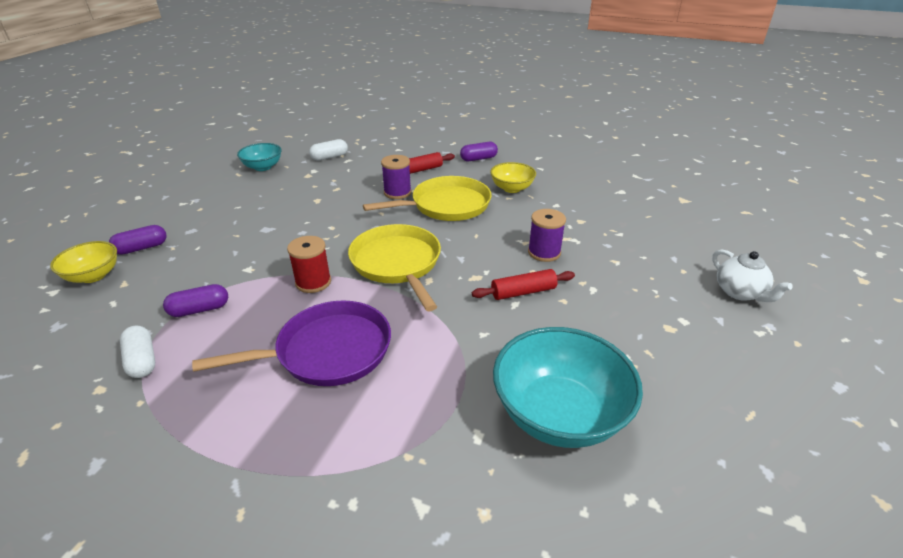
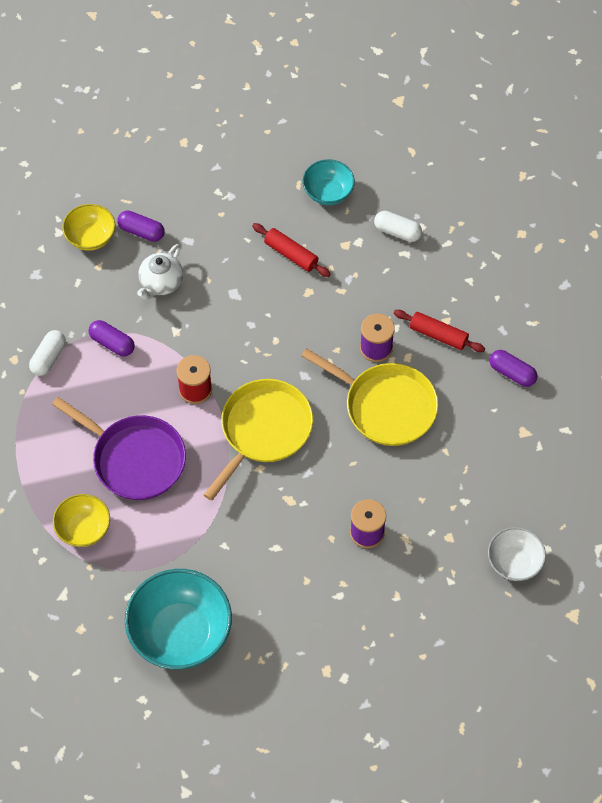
camera: 55 degrees right, 25 degrees up
red rolling pin [472,269,575,300] -> red rolling pin moved to [252,223,331,277]
yellow bowl [490,162,536,193] -> yellow bowl moved to [53,494,110,547]
white teapot [712,249,793,302] -> white teapot moved to [137,244,183,300]
none -> white bowl [488,527,546,581]

